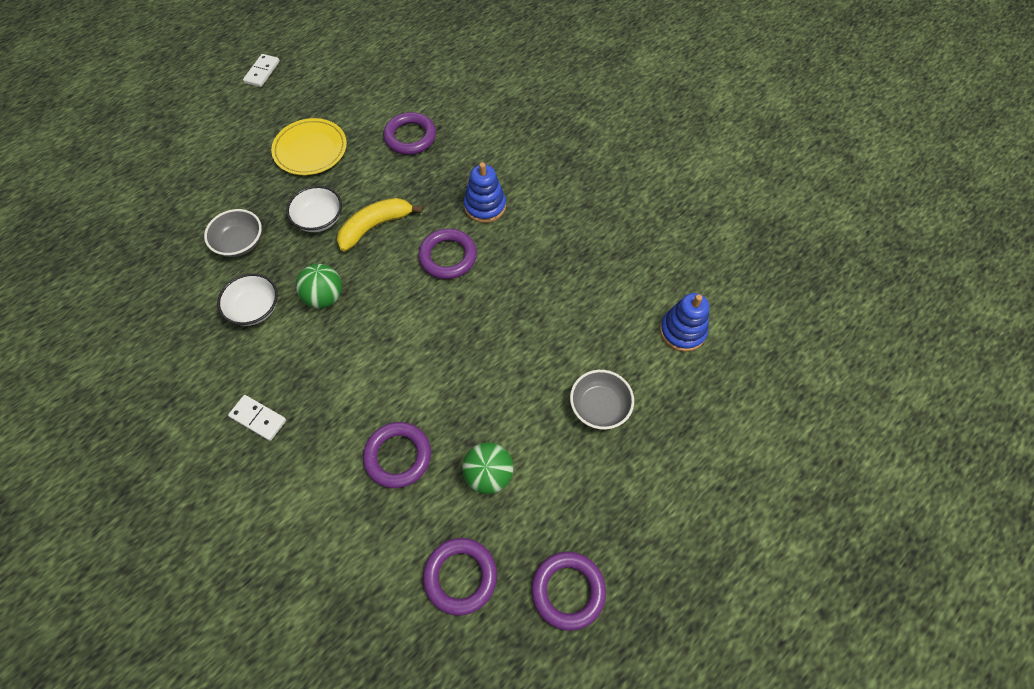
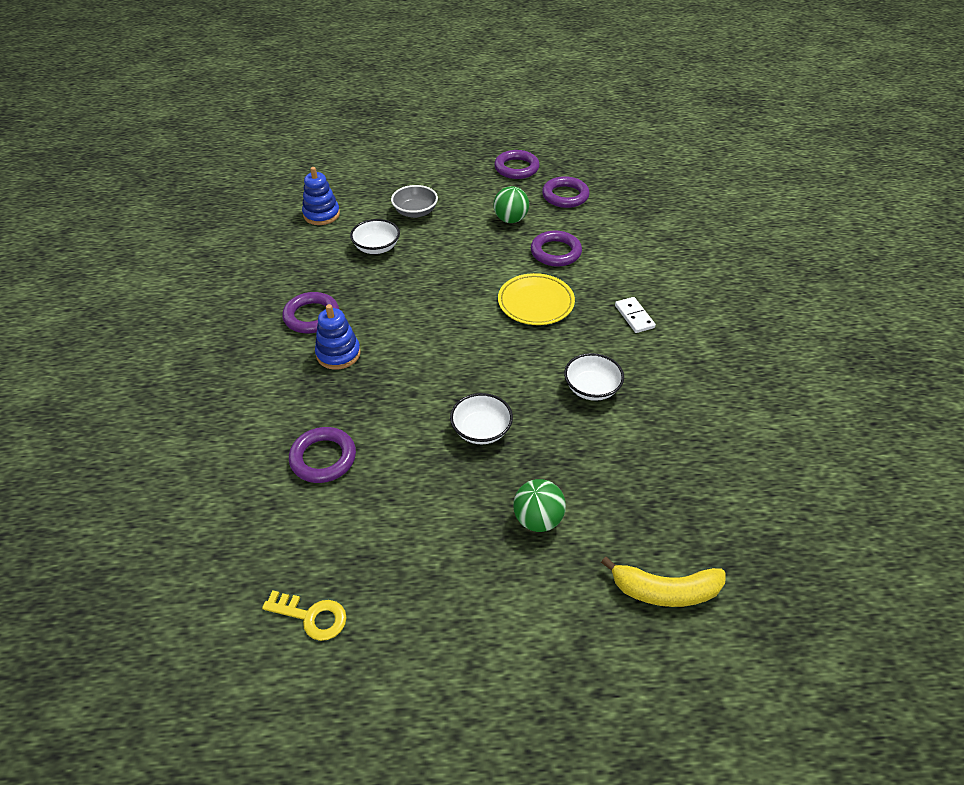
camera: 140 degrees left, 15 degrees down
grey bowl [204,209,262,257] -> none
white domino [243,54,280,87] -> none
yellow plate [271,118,347,175] -> yellow plate moved to [498,273,575,325]
green ball [296,264,342,308] -> green ball moved to [513,479,566,532]
yellow banana [337,198,423,251] -> yellow banana moved to [601,556,726,607]
purple ring [418,229,477,279] -> purple ring moved to [282,292,339,333]
none -> yellow key [262,591,347,641]
none -> white bowl [350,219,400,254]

